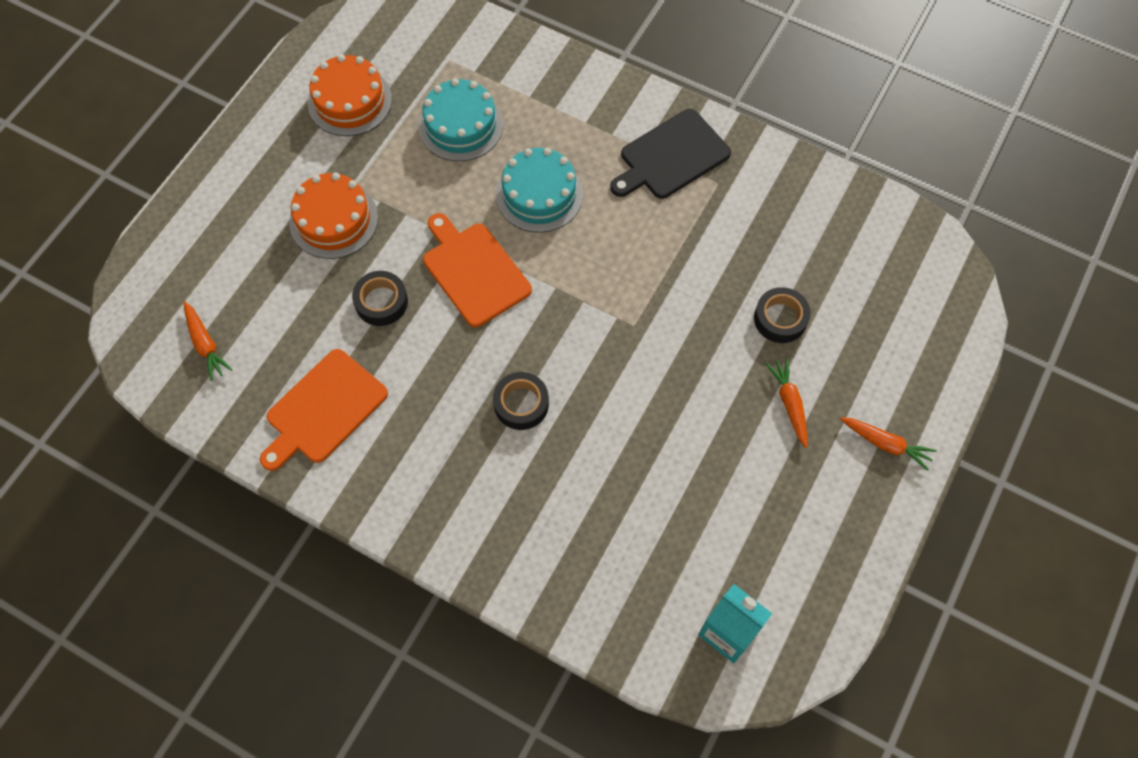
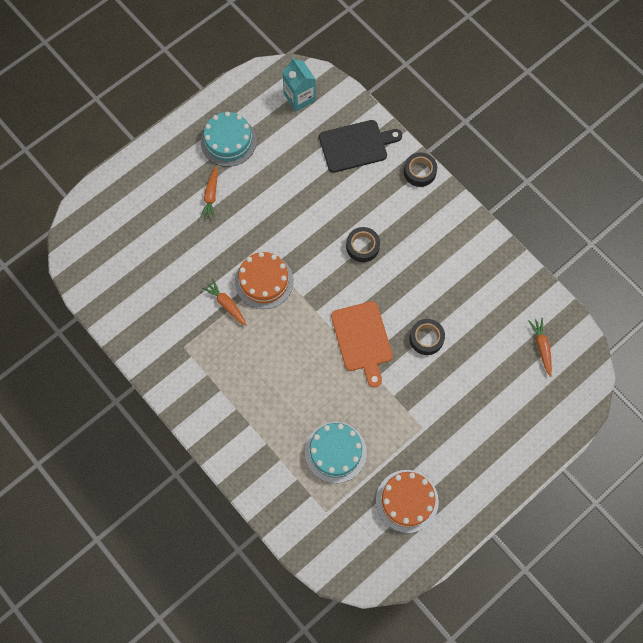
camera: 160 degrees left, 5 degrees up
orange cutting board [260,349,388,471] -> none
orange cake [289,173,378,259] -> orange cake moved to [235,252,293,309]
turquoise cake [496,148,583,233] -> turquoise cake moved to [201,112,257,167]
black cutting board [610,109,731,199] -> black cutting board moved to [319,120,402,173]
black tape [754,287,811,343] -> black tape moved to [404,152,437,187]
orange carrot [840,417,937,471] -> orange carrot moved to [202,279,247,325]

